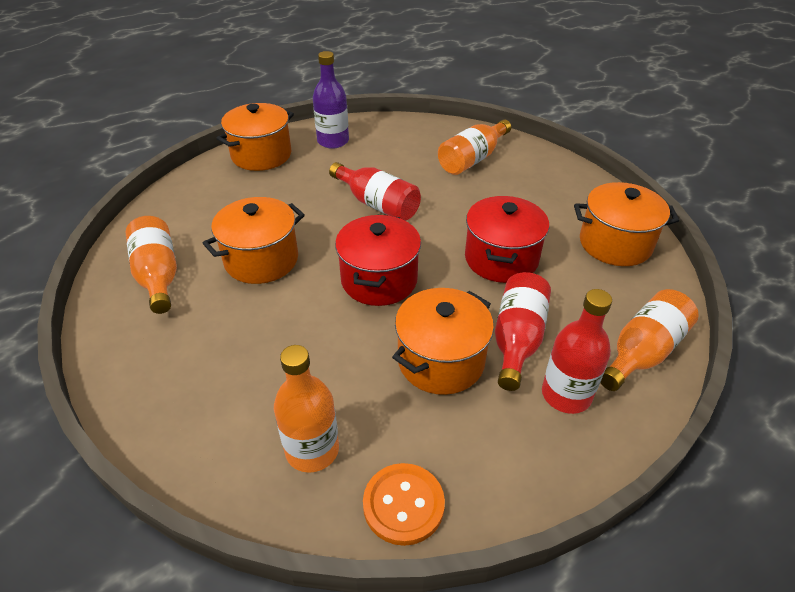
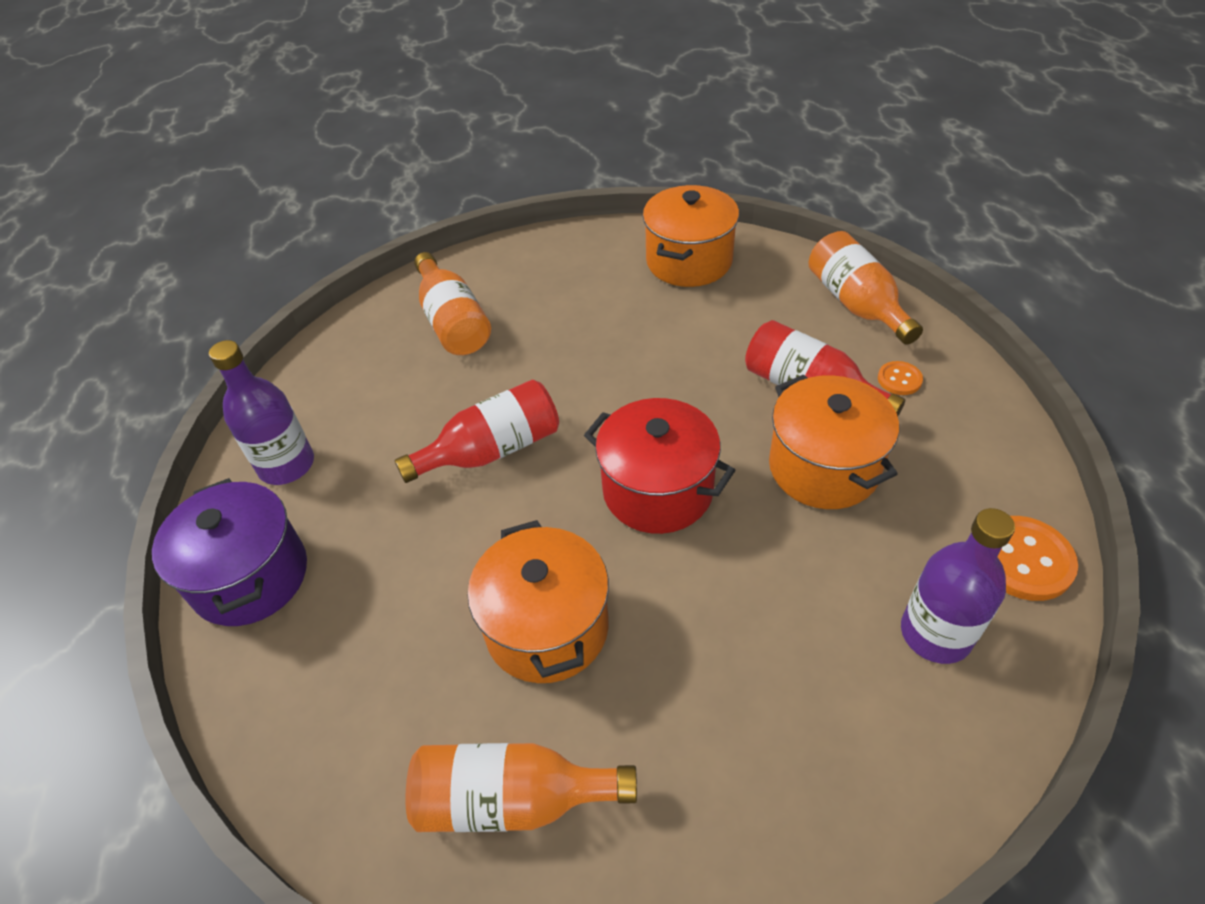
camera: 65 degrees left, 5 degrees up
orange pot [216,103,294,171] -> purple pot [152,478,307,626]
orange bottle [274,345,339,473] -> purple bottle [901,508,1015,664]
red pot [465,196,549,283] -> none
red bottle [542,289,612,414] -> orange button [878,361,923,395]

